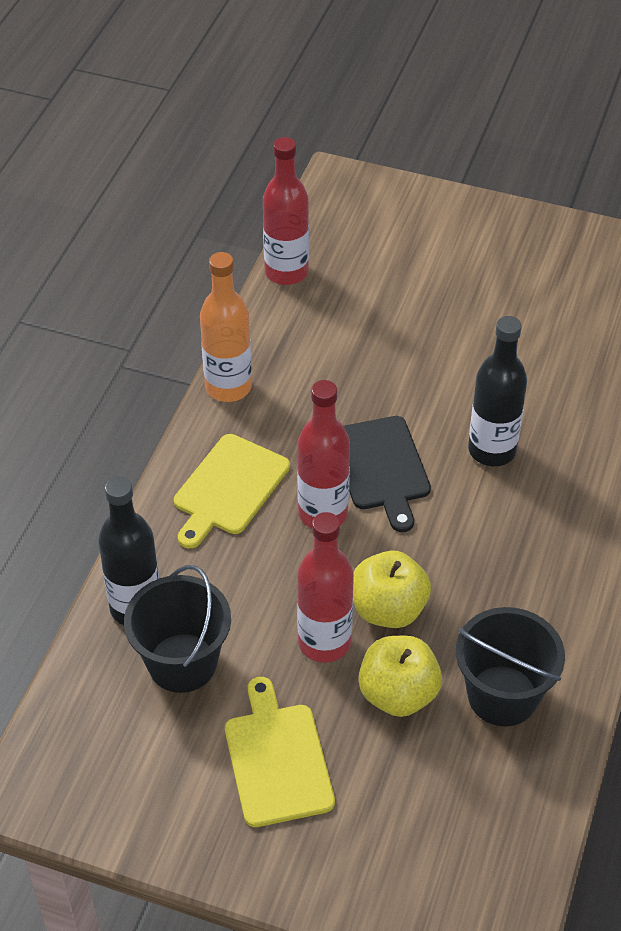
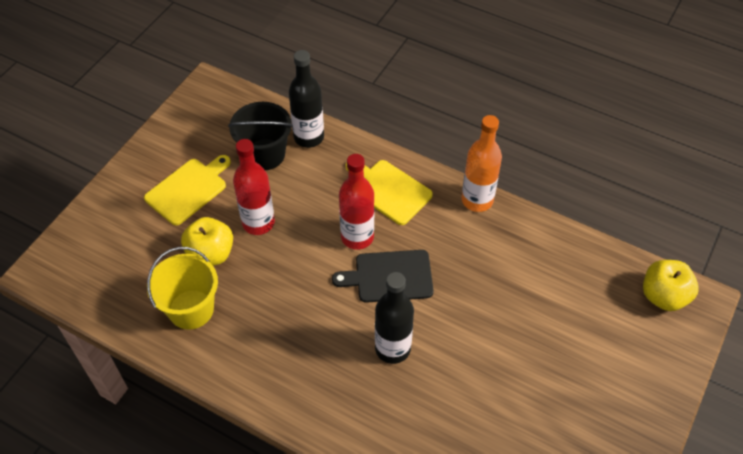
camera: 100 degrees right, 5 degrees up
yellow cutting board [225,677,335,827] -> yellow cutting board turned 45 degrees counterclockwise [144,155,231,226]
red bottle [263,137,309,285] -> none
yellow apple [353,551,431,628] -> yellow apple moved to [643,260,699,311]
black bucket [456,607,565,726] -> yellow bucket [147,247,218,330]

